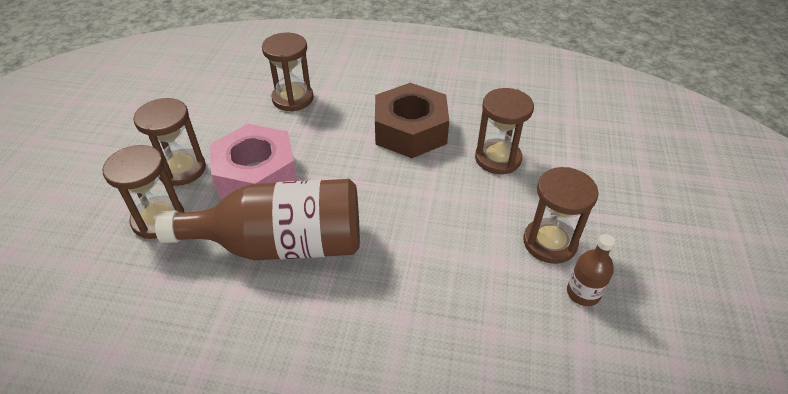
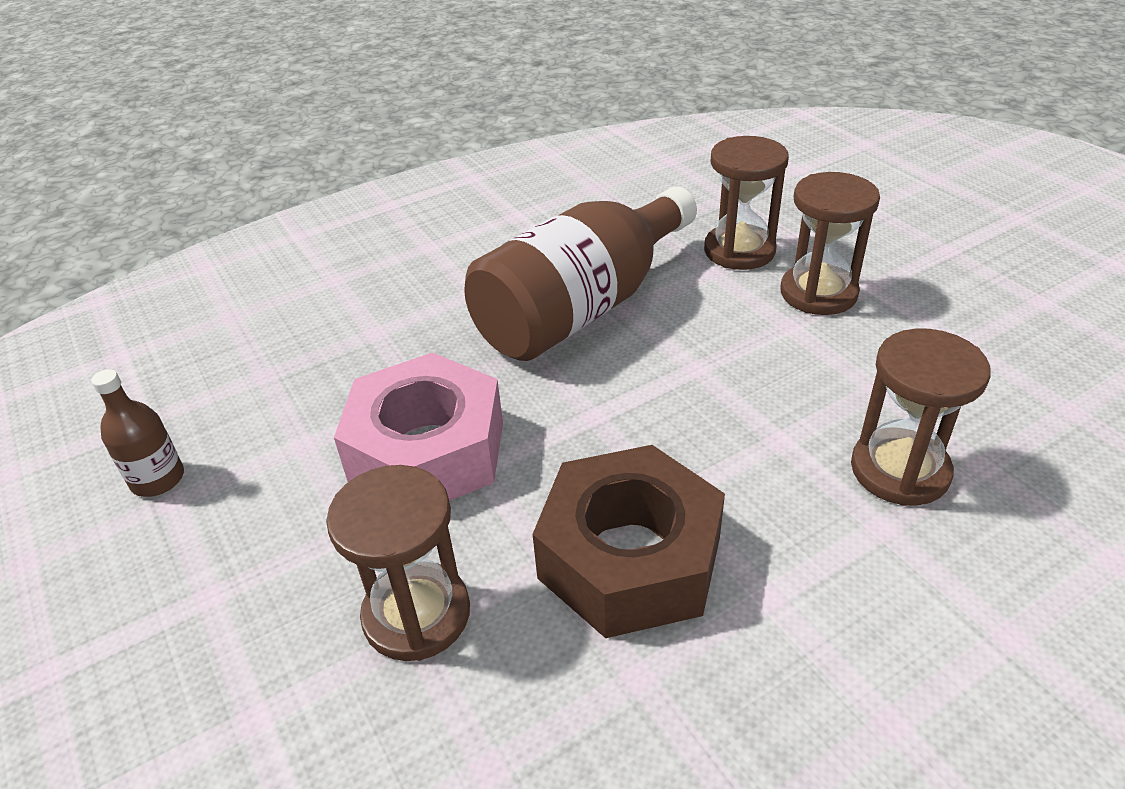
camera: 140 degrees right, 5 degrees down
pink nut [210,124,297,199] -> pink nut moved to [334,352,503,501]
brown hourglass [523,167,599,264] -> none

